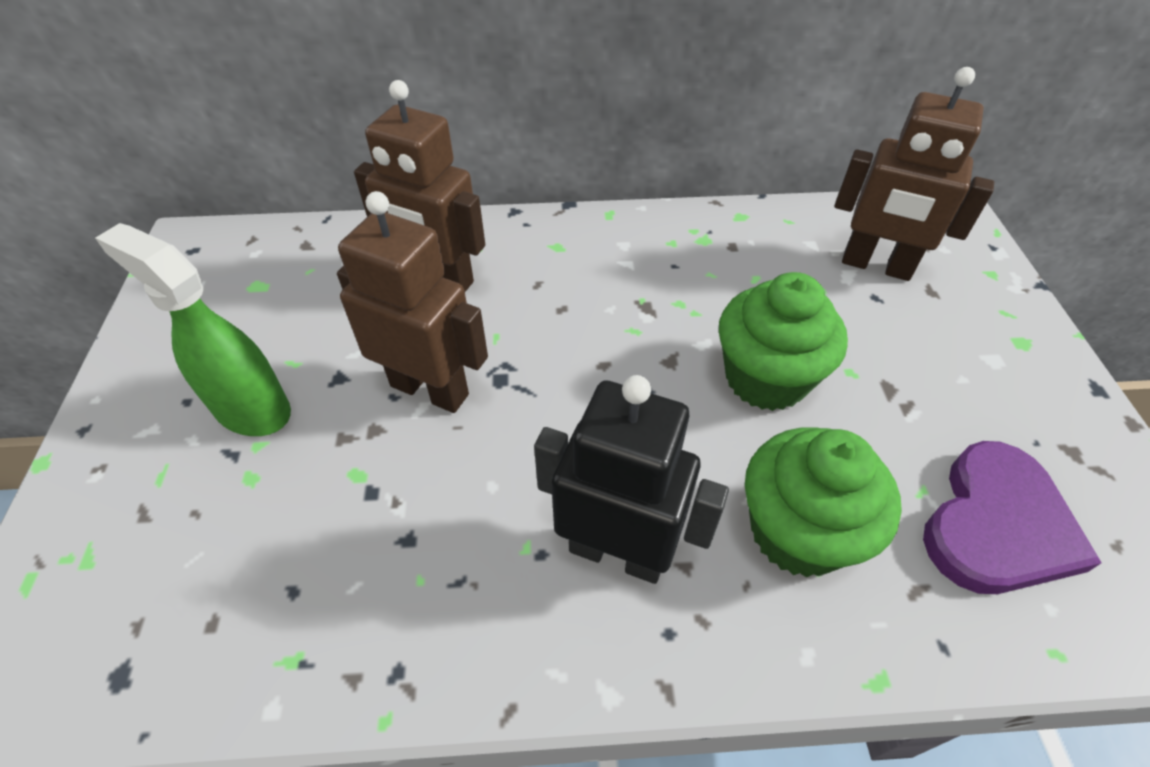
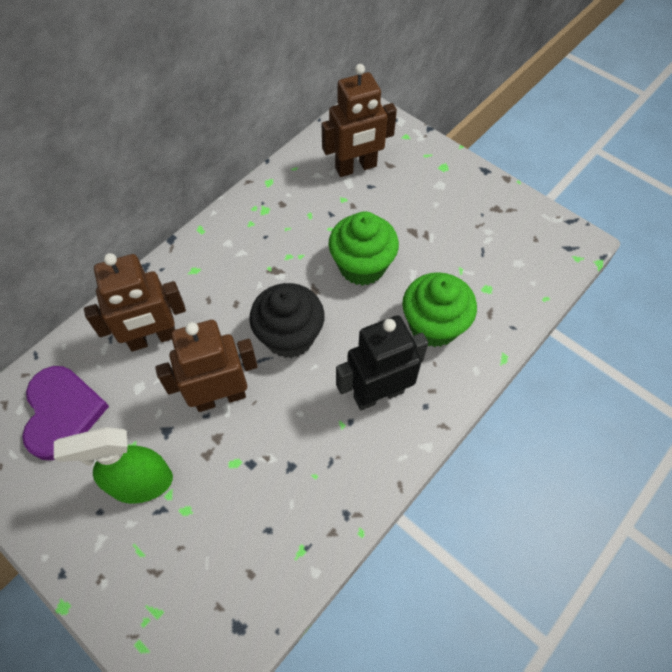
camera: 45 degrees left, 10 degrees up
purple heart [923,441,1102,594] -> purple heart moved to [22,366,109,460]
none -> black cupcake [249,283,325,358]

